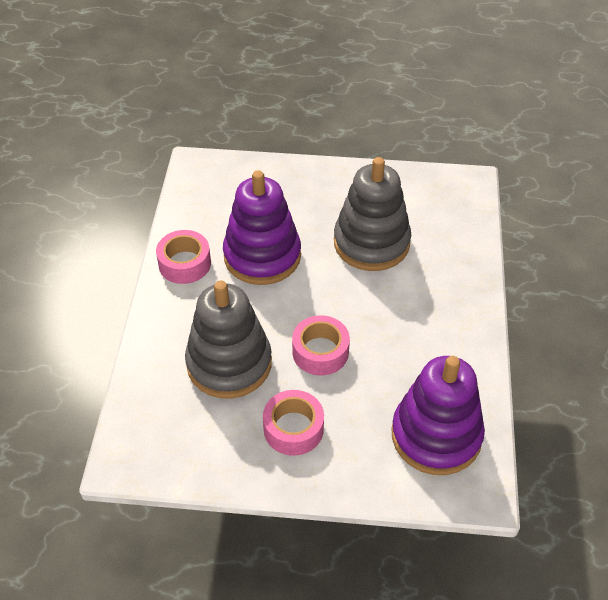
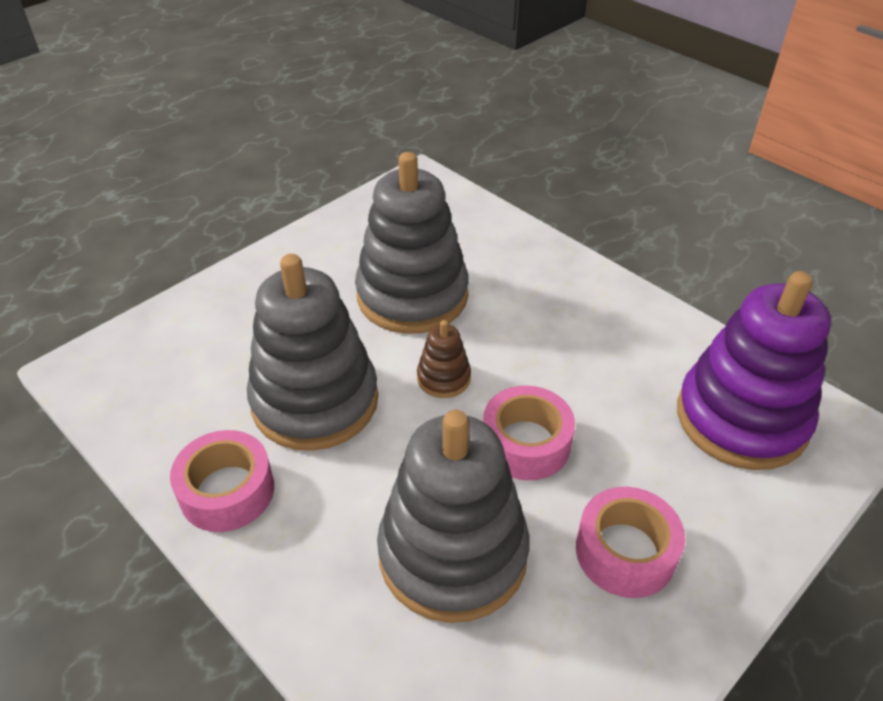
camera: 50 degrees left, 5 degrees down
purple stacking toy [223,170,301,285] -> grey stacking toy [247,254,378,451]
none -> brown stacking toy [417,320,471,398]

